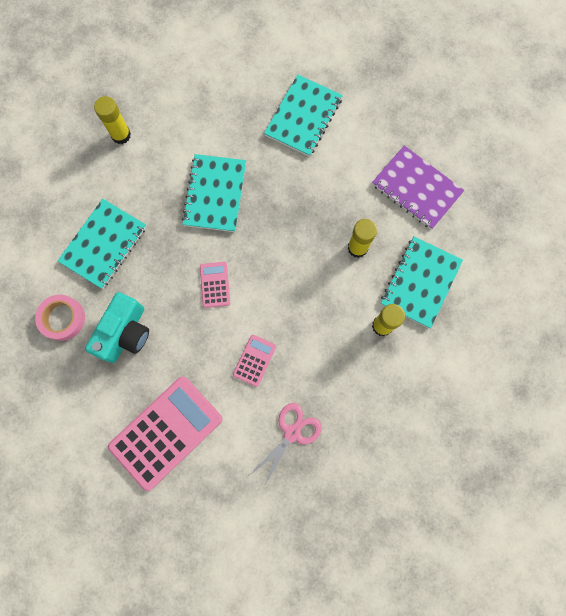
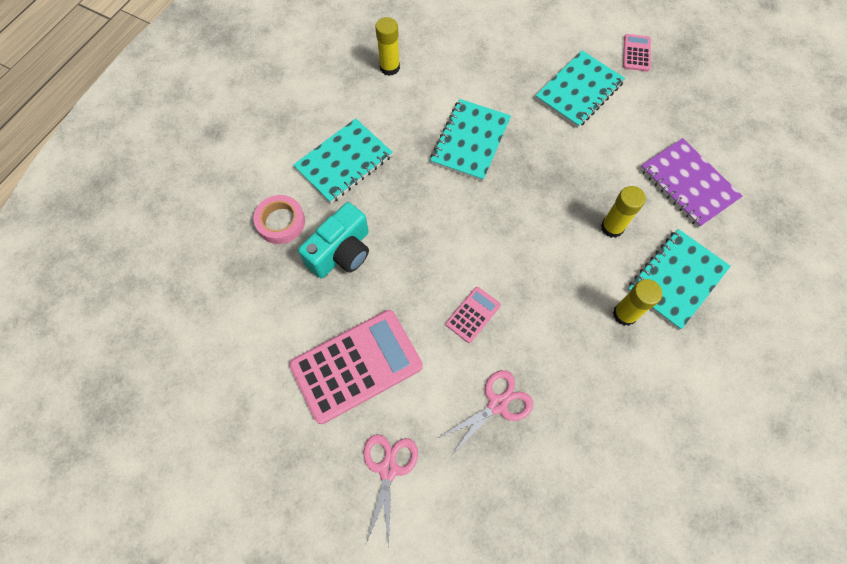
camera: 15 degrees right, 10 degrees down
pink calculator [200,262,230,308] -> pink calculator moved to [623,34,651,71]
none -> pink scissors [363,434,418,549]

